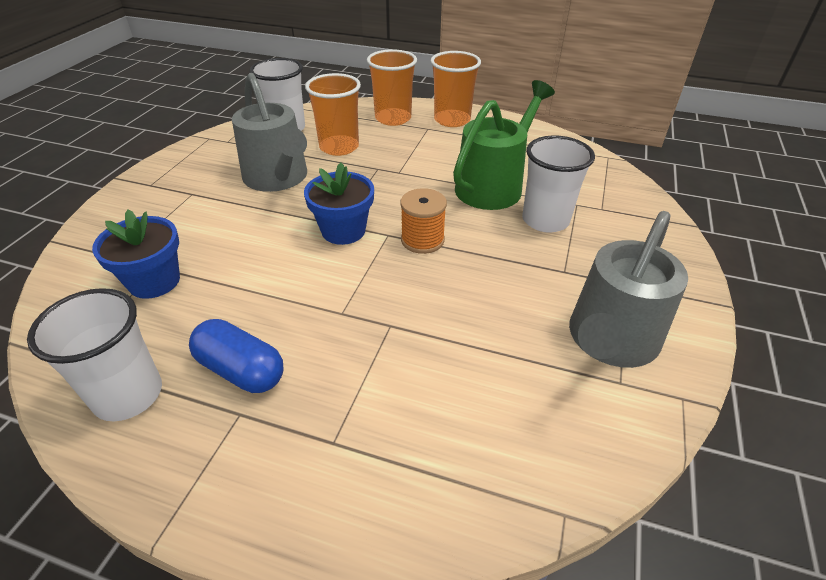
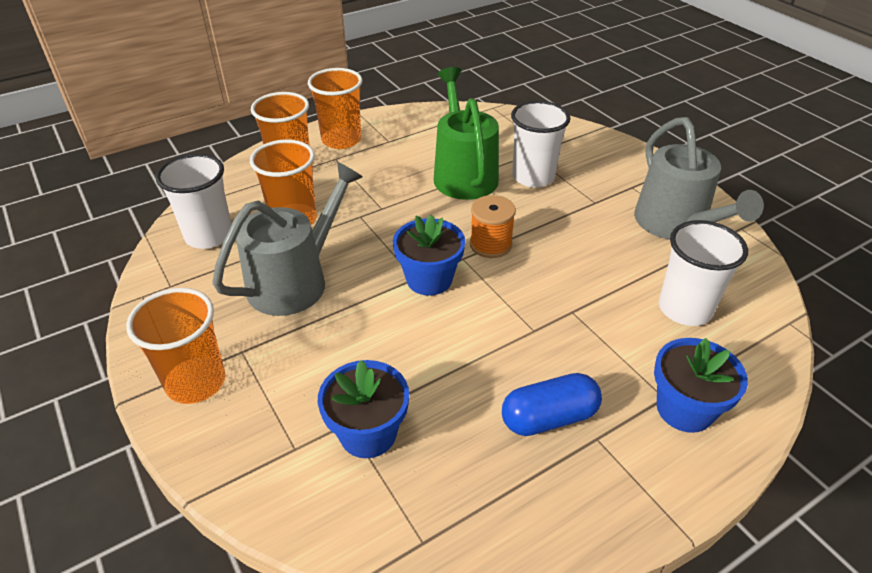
camera: 50 degrees left, 0 degrees up
white cup [27,288,162,421] -> white cup moved to [659,220,748,326]
grey watering can [232,73,307,192] -> grey watering can turned 60 degrees counterclockwise [212,162,363,316]
none -> orange cup [126,288,226,404]
none -> blue flower pot [654,338,748,433]

